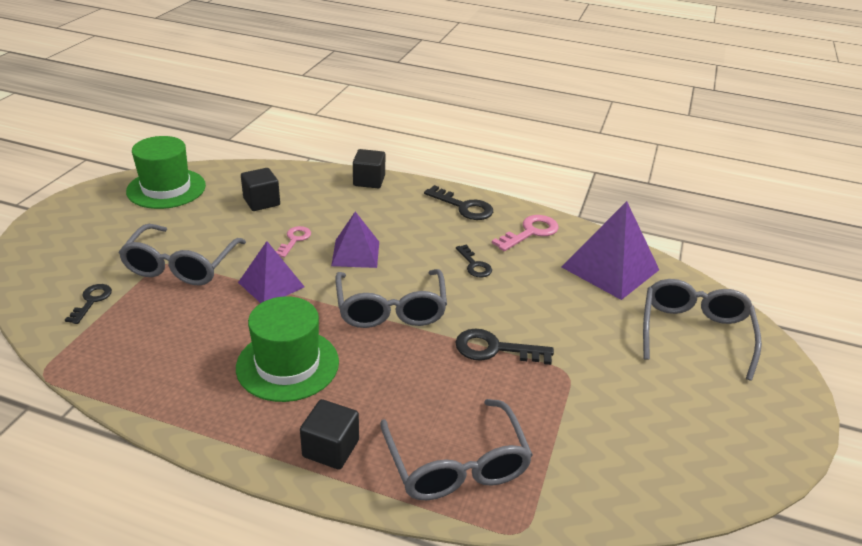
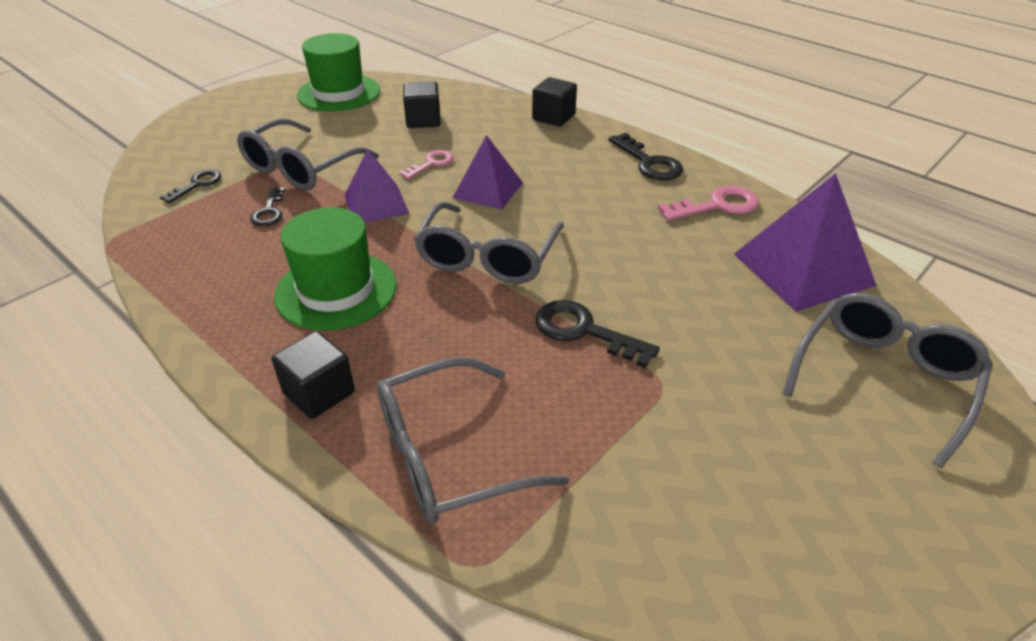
camera: 25 degrees right, 5 degrees up
grey glasses [380,399,533,500] -> grey glasses turned 60 degrees clockwise [377,357,569,524]
black key [456,244,492,277] -> black key moved to [250,187,286,227]

